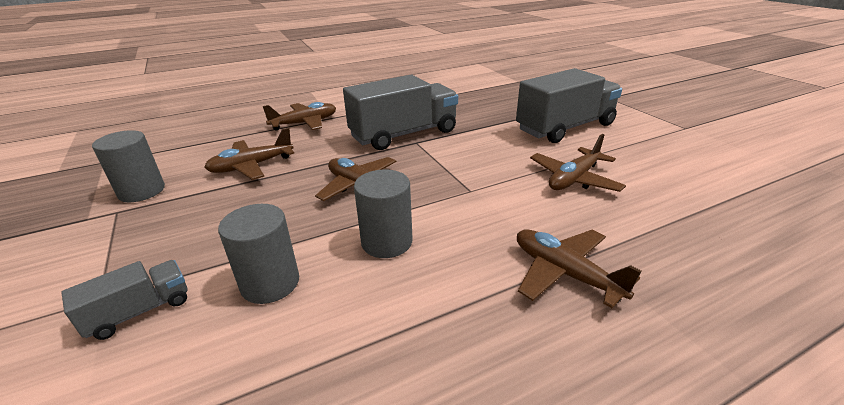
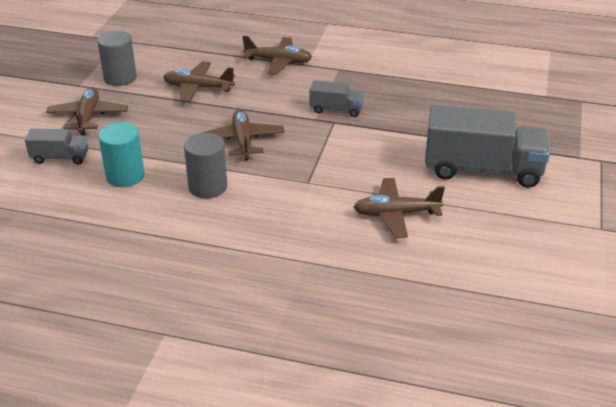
camera: 40 degrees right, 5 degrees up
grey cylinder [218,204,299,304] -> turquoise cylinder [98,123,145,187]
grey truck [343,75,458,150] -> grey truck [309,80,364,117], size x0.49
brown plane [517,229,642,308] -> brown plane moved to [46,87,128,135]

